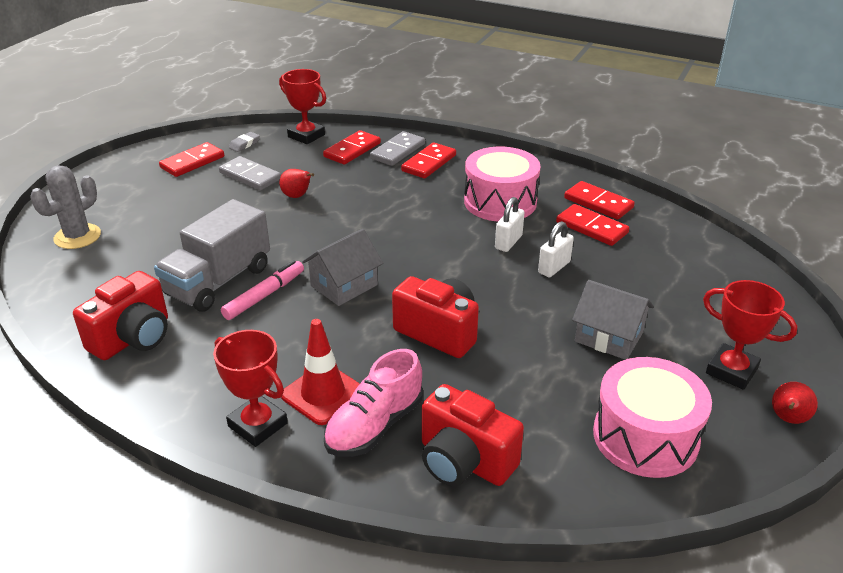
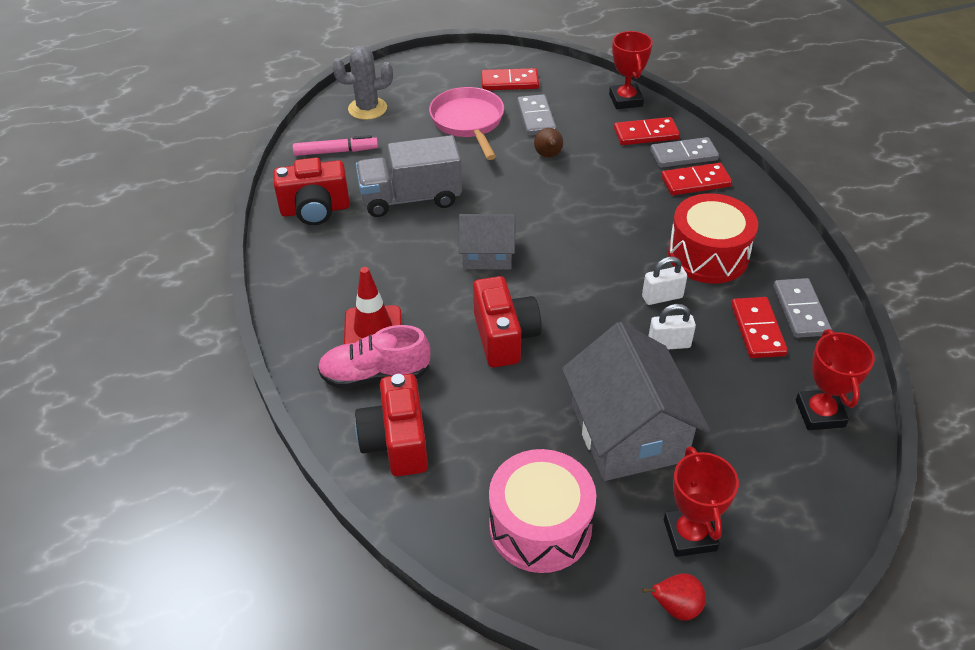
camera: 45 degrees right, 10 degrees up
red trophy [213,330,288,447] -> red trophy moved to [796,329,875,430]
pink marker [221,260,304,320] -> pink marker moved to [293,135,378,156]
grey eraser [229,132,260,152] -> none
red pear [279,169,314,198] -> brown pear [534,128,563,158]
pink drum [464,147,541,222] -> red drum [668,193,758,283]
red domino [564,181,635,220] -> grey domino [773,278,832,338]
grey house [572,280,654,360] -> grey house [562,322,710,481], size x1.71
none -> pink pan [429,87,504,160]

